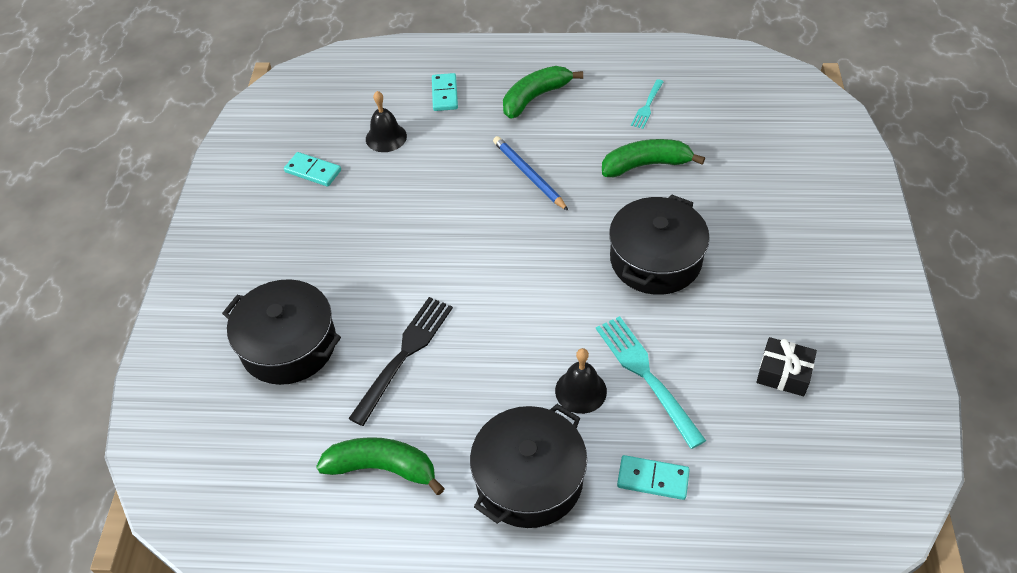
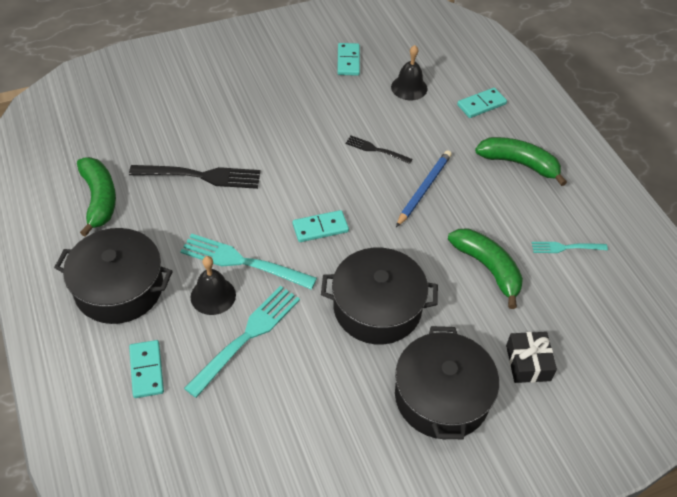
camera: 60 degrees right, 0 degrees up
black pot [222,279,341,385] -> black pot moved to [395,326,499,440]
black gift [757,337,817,396] -> black gift moved to [506,332,557,383]
none -> turquoise fork [180,233,317,290]
none -> turquoise domino [293,210,349,242]
none -> black fork [346,135,412,164]

